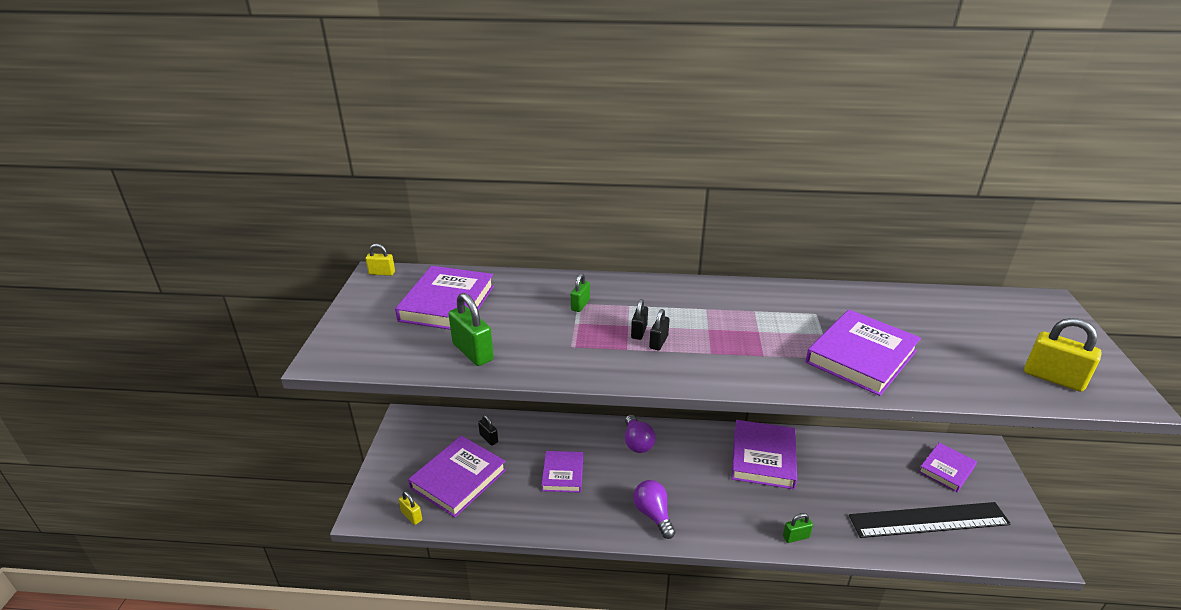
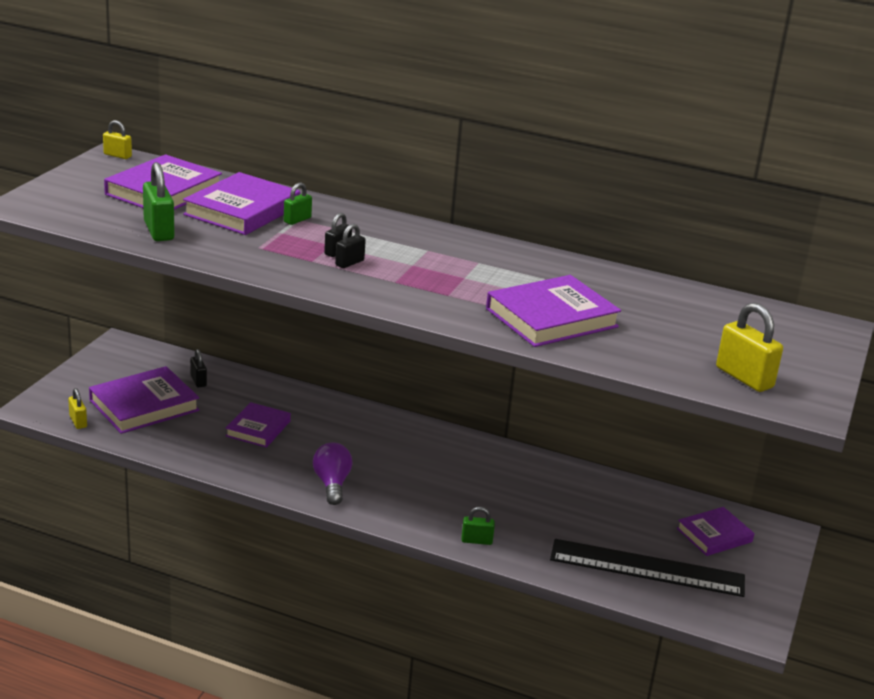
camera: 15 degrees right, 5 degrees down
purple light bulb [625,415,656,453] -> none
purple book [731,420,797,489] -> purple book moved to [183,172,300,235]

